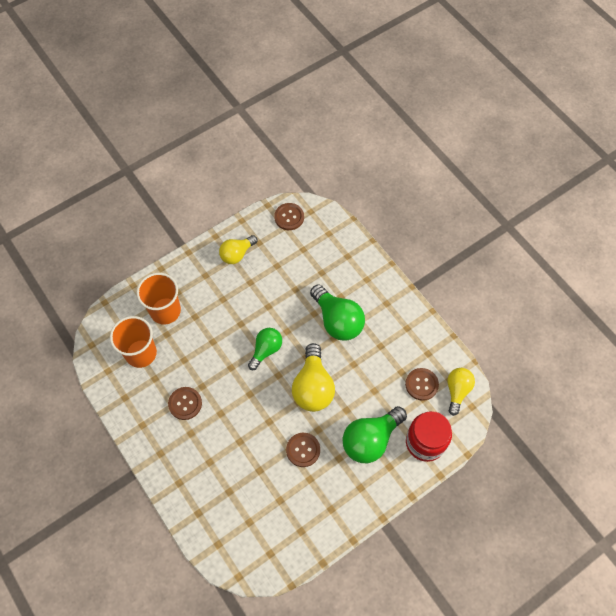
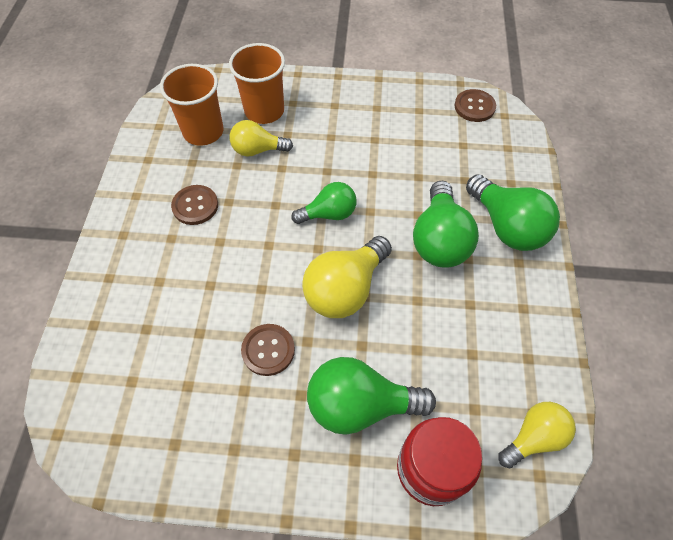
camera: 40 degrees right, 5 degrees down
yellow light bulb [219,235,257,264] -> yellow light bulb moved to [229,120,293,156]
brown button [405,368,439,401] -> none
none -> green light bulb [466,174,560,251]

